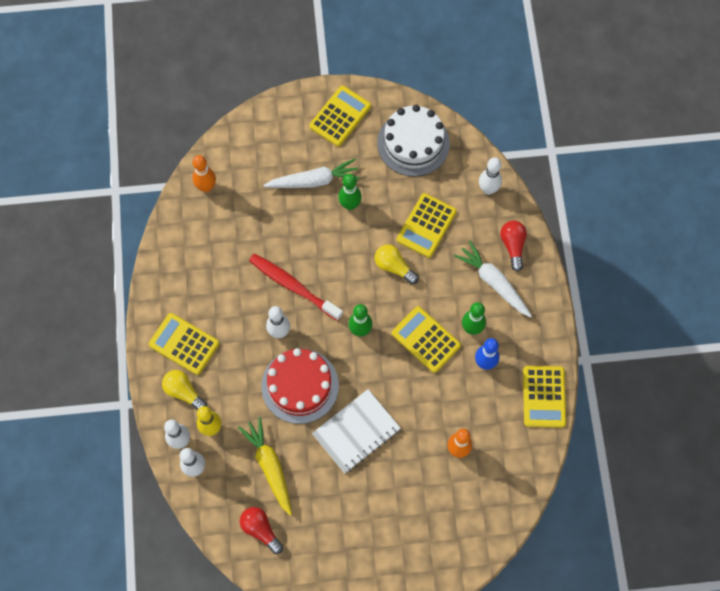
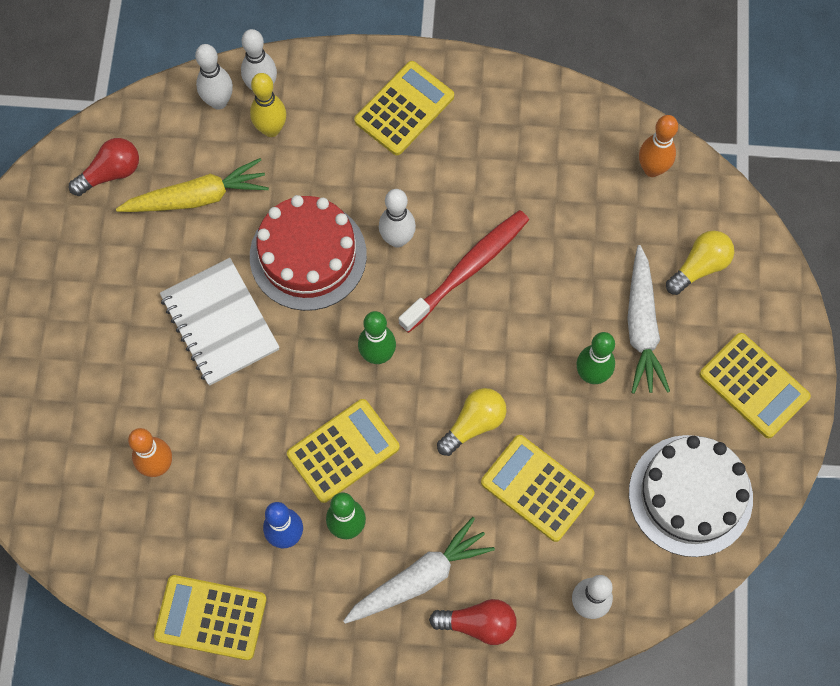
camera: 100 degrees right, 0 degrees up
yellow light bulb [162,370,207,410] -> yellow light bulb moved to [666,231,734,295]

